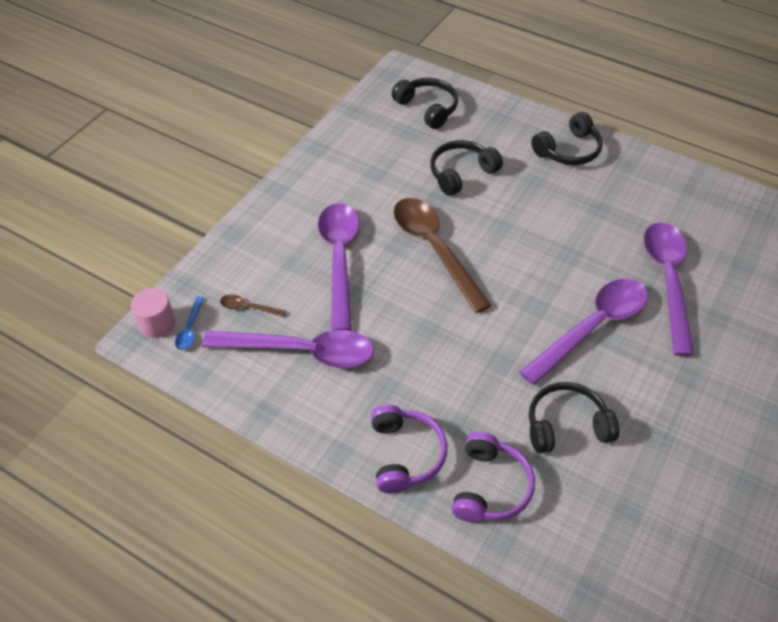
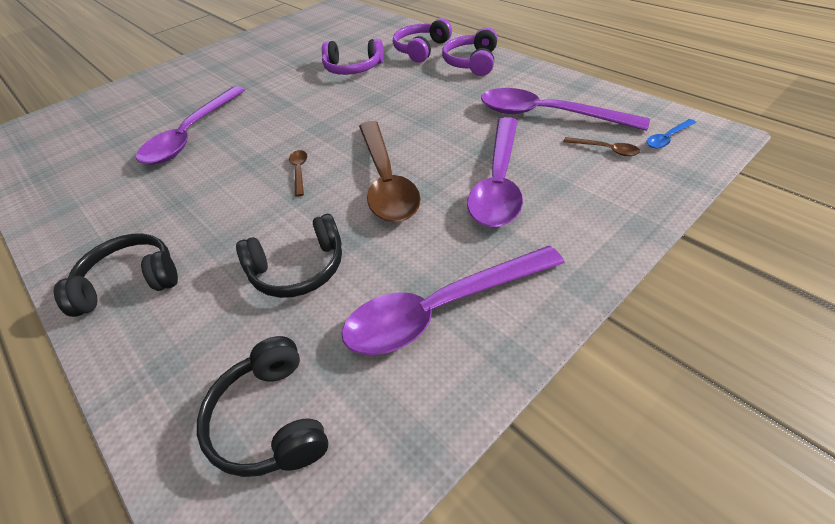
camera: 160 degrees left, 5 degrees down
pink cylinder [131,288,175,338] -> none
blue spoon [175,297,204,350] -> blue spoon turned 150 degrees counterclockwise [647,119,696,148]
purple spoon [519,279,648,385] -> purple spoon moved to [341,246,564,355]
black headphones [529,382,619,453] -> purple headphones [322,39,384,75]
none -> brown spoon [289,150,307,197]

